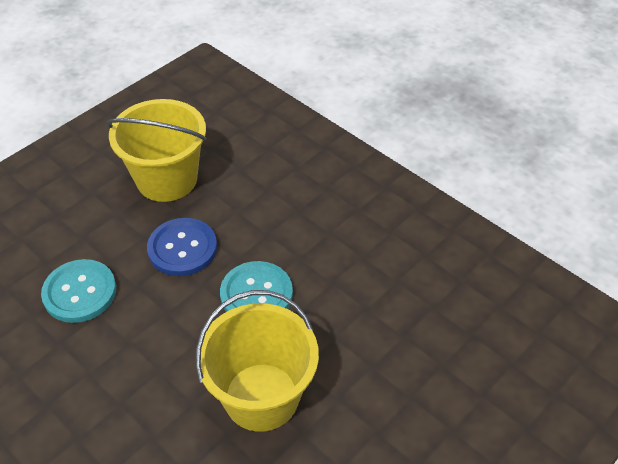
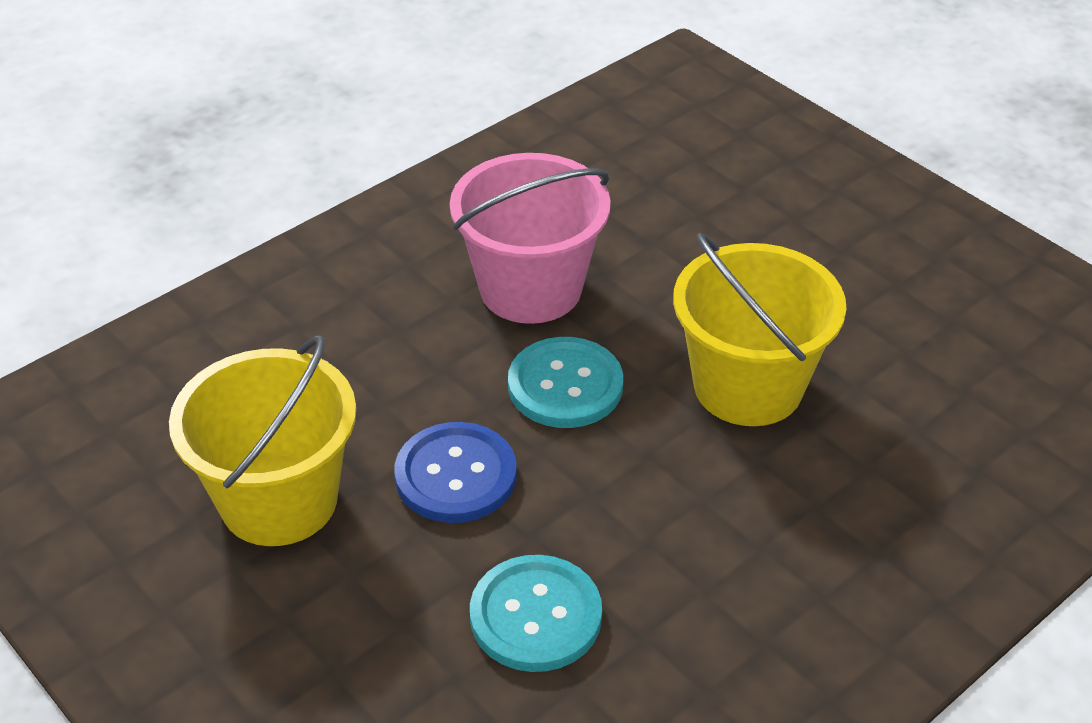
camera: 85 degrees left, 5 degrees down
none -> pink bucket [450,153,610,324]

